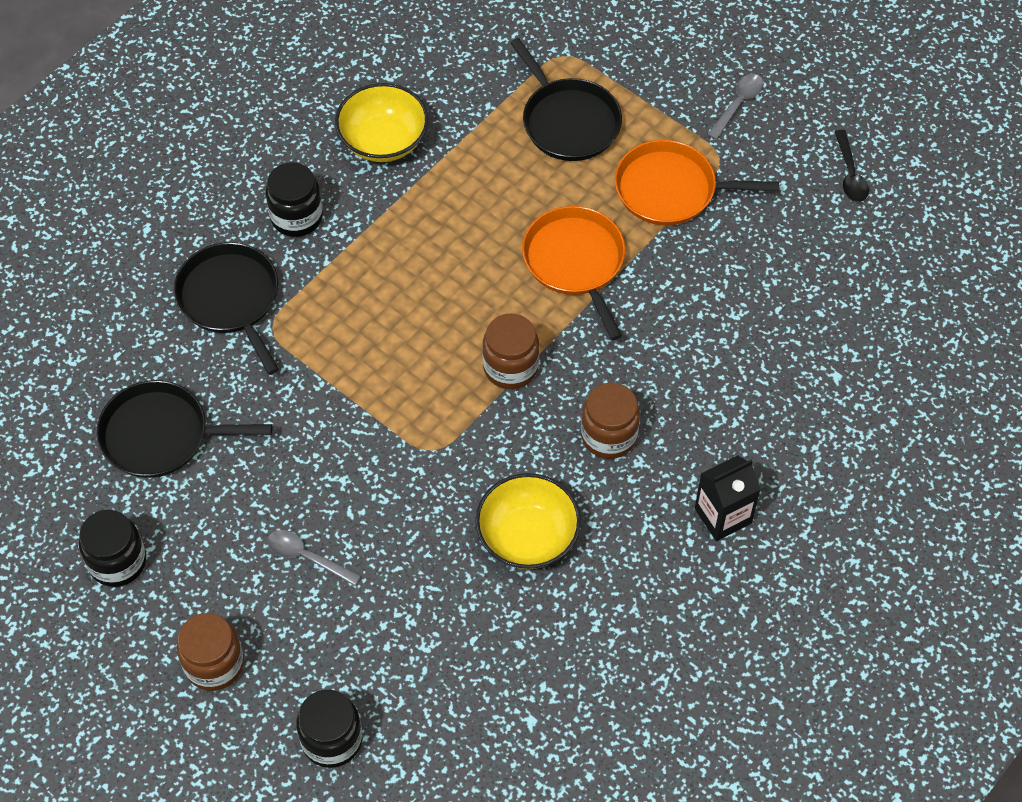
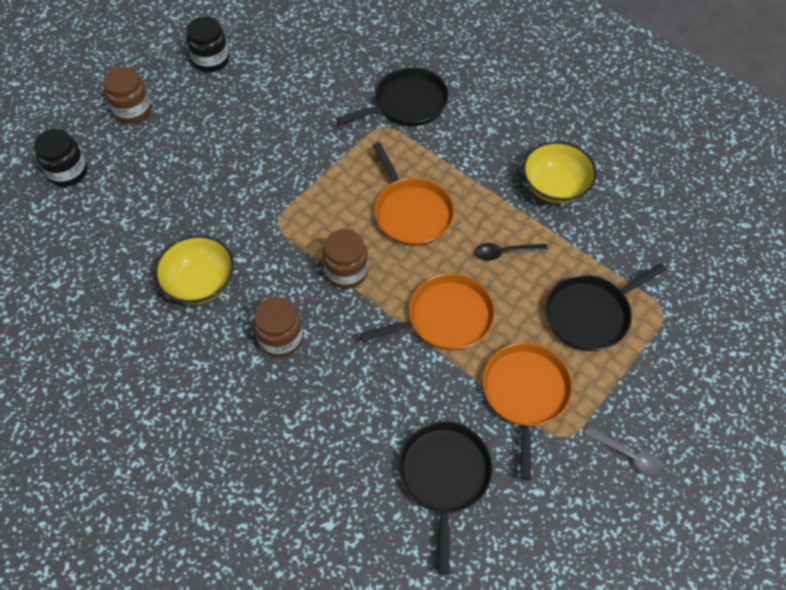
camera: 90 degrees right, 0 degrees up
black pan [96,380,272,478] -> black pan moved to [398,421,493,575]
black jar [266,162,323,237] -> none
grey spoon [267,530,361,586] -> none
black carton [695,455,761,541] -> none
black spoon [835,130,869,202] -> black spoon moved to [474,243,548,260]
none -> orange pan [373,142,455,246]

